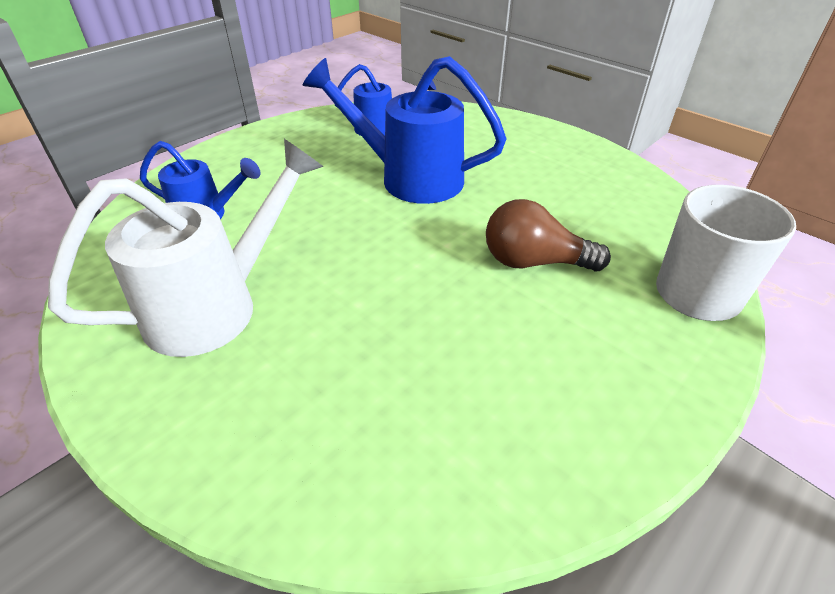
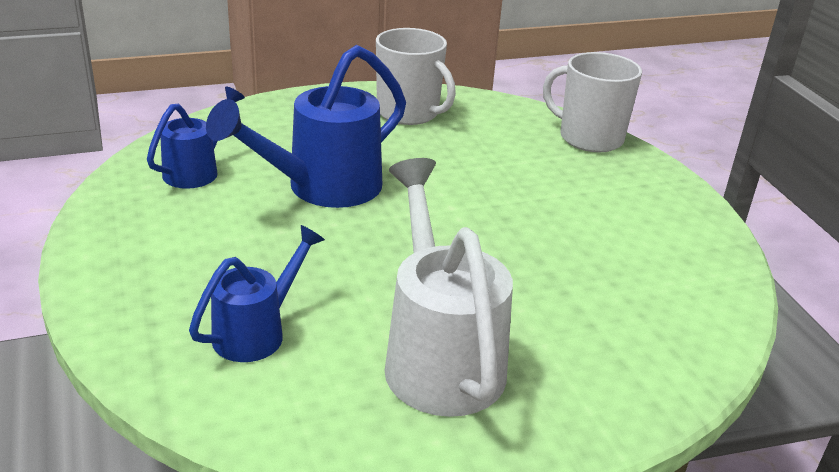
camera: 65 degrees left, 10 degrees down
brown light bulb [486,199,611,272] -> none
none -> white mug [376,28,456,125]

